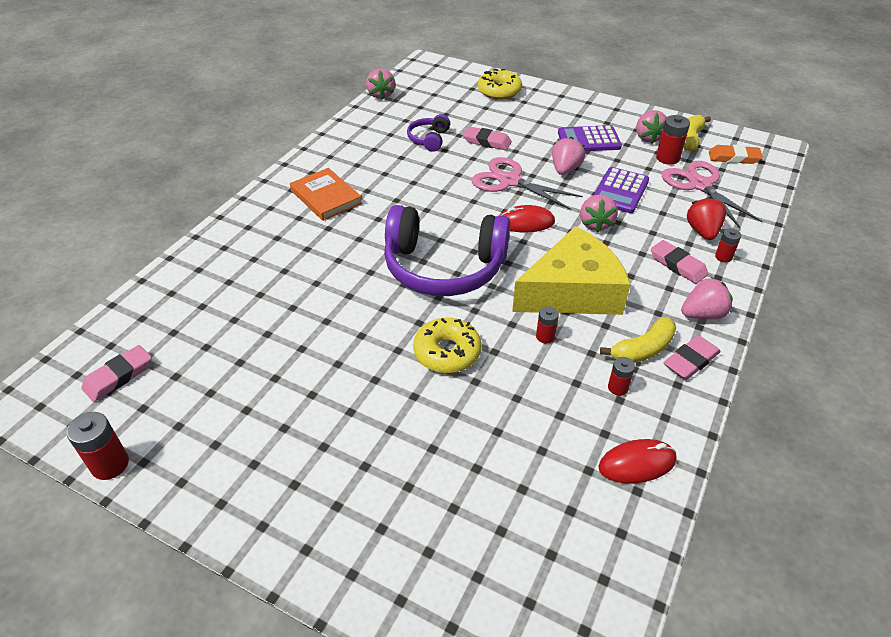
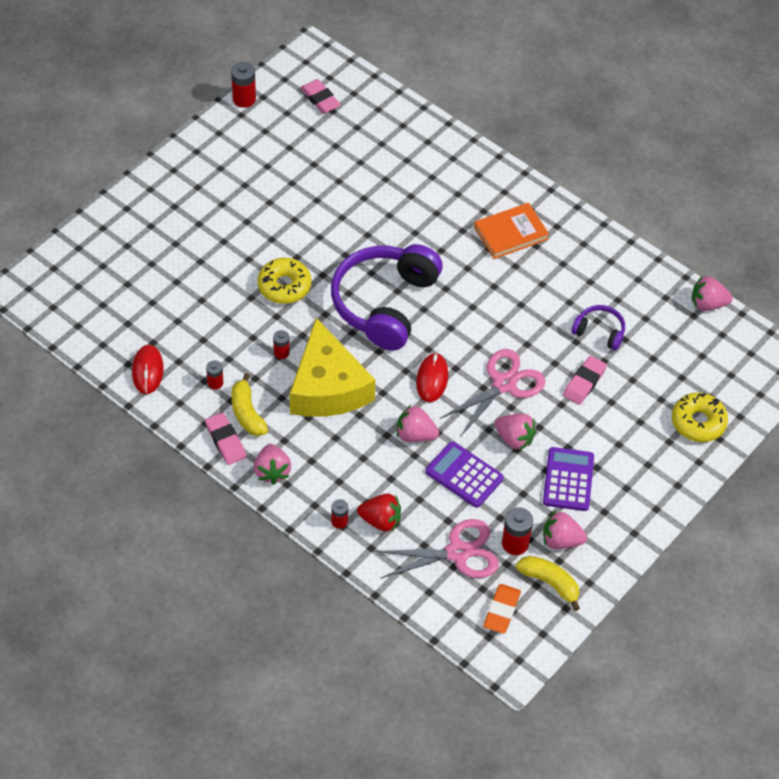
camera: 100 degrees right, 10 degrees up
pink eraser [651,240,708,284] -> none

